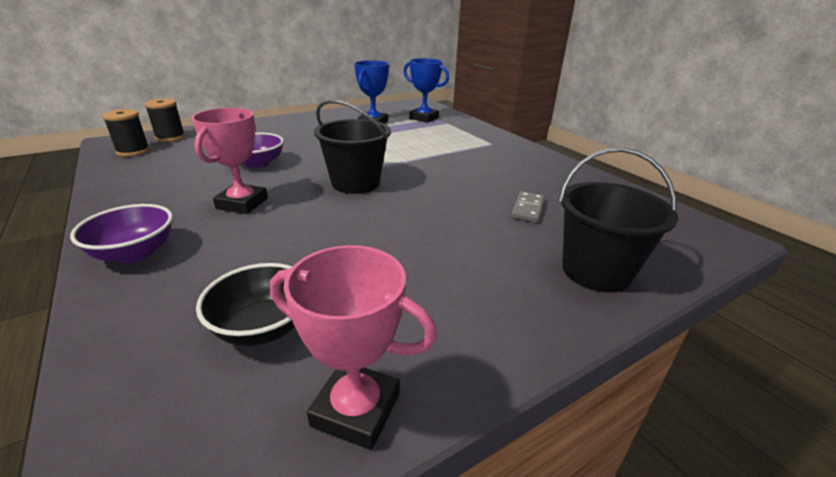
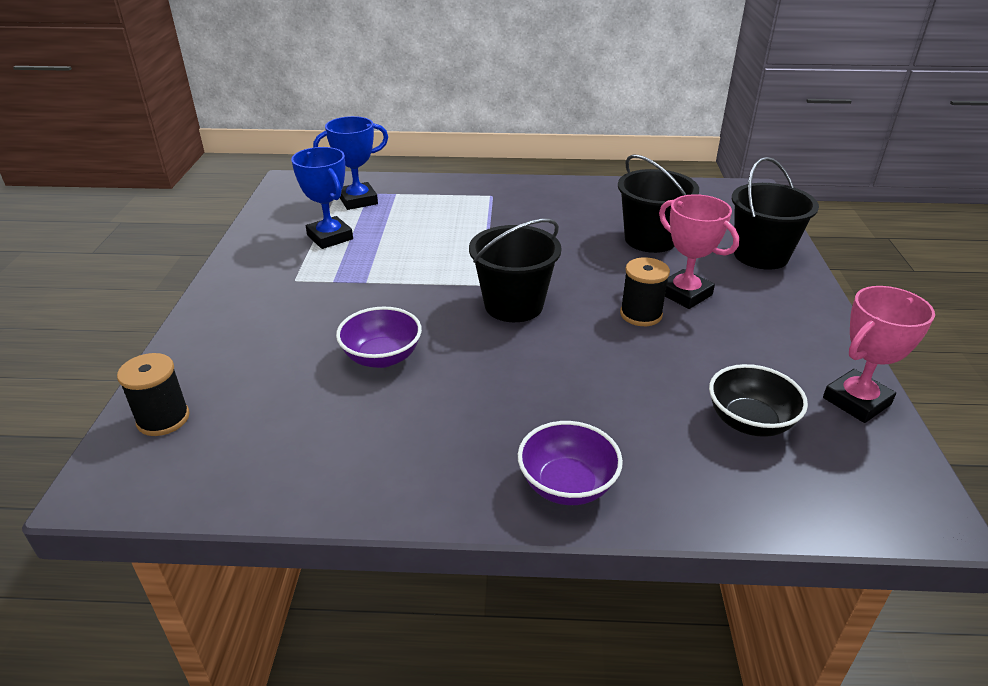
camera: 55 degrees left, 5 degrees up
black spool [102,109,150,156] -> black spool moved to [620,258,670,326]
pink trophy [192,108,268,214] -> pink trophy moved to [659,194,739,309]
grey domino [511,191,545,222] -> black bucket [618,155,699,253]

